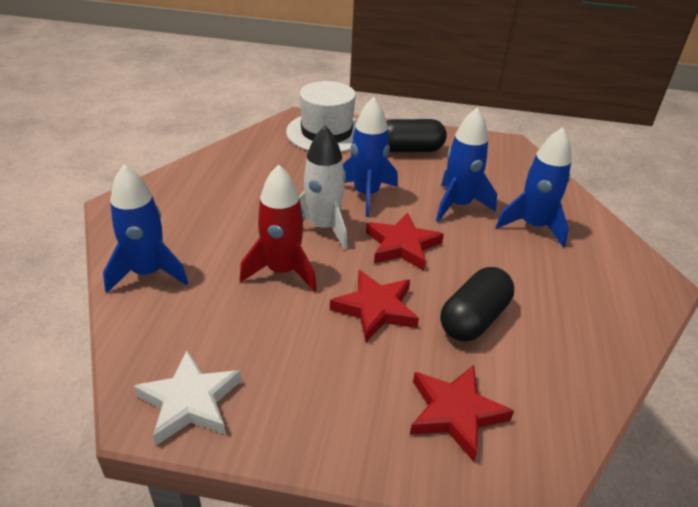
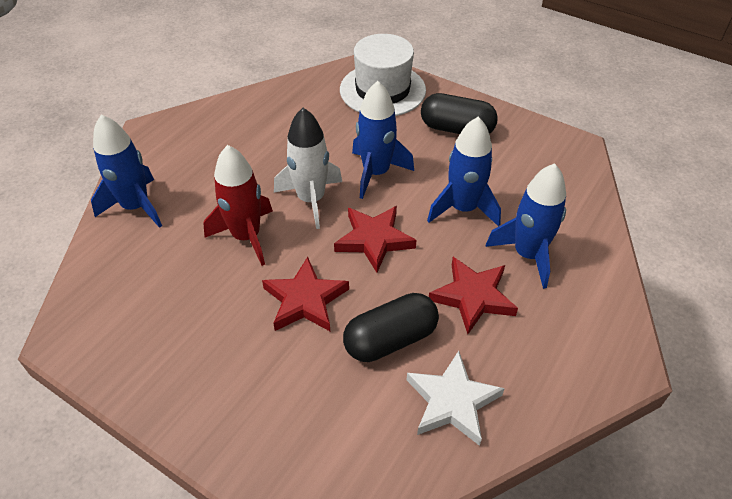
camera: 25 degrees right, 10 degrees up
white star [134,350,241,445] -> white star moved to [407,351,505,446]
red star [410,365,514,462] -> red star moved to [429,257,518,334]

